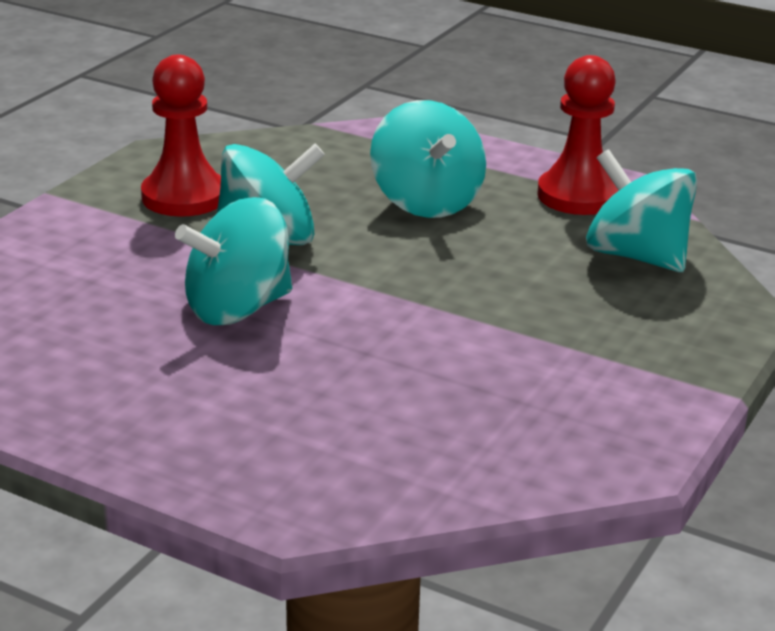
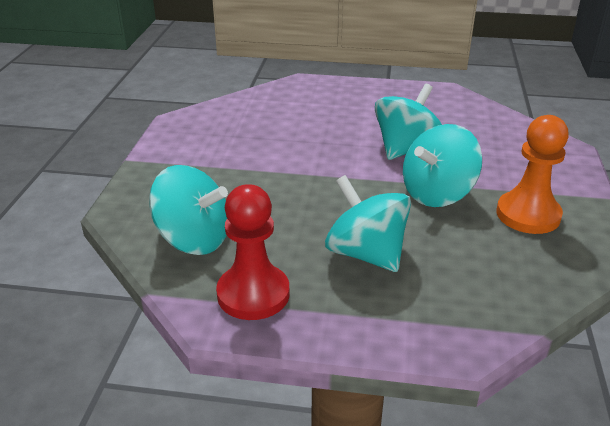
camera: 160 degrees right, 5 degrees up
red pawn [141,54,221,217] -> orange pawn [496,115,569,234]

